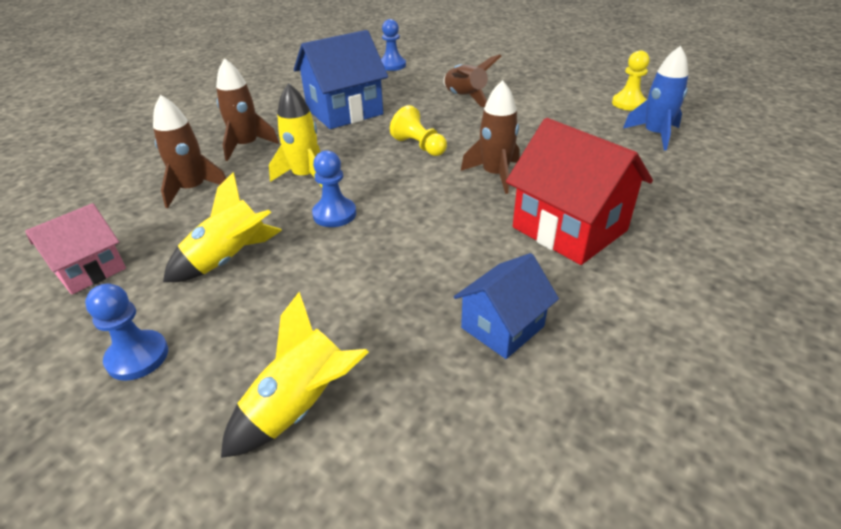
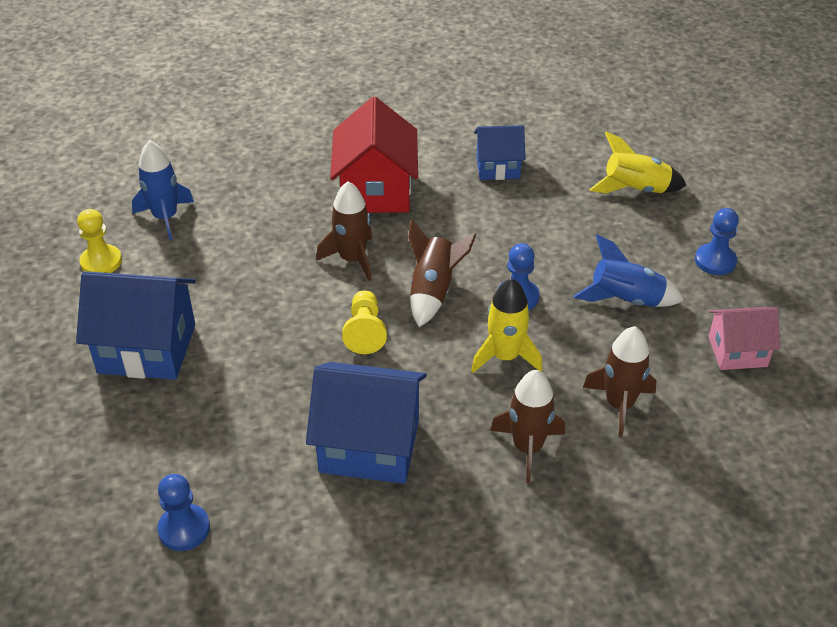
camera: 140 degrees left, 5 degrees up
yellow rocket [163,172,282,282] -> blue rocket [573,234,684,307]
brown rocket [443,55,501,107] -> brown rocket moved to [408,219,476,327]
none -> blue house [76,271,196,380]

